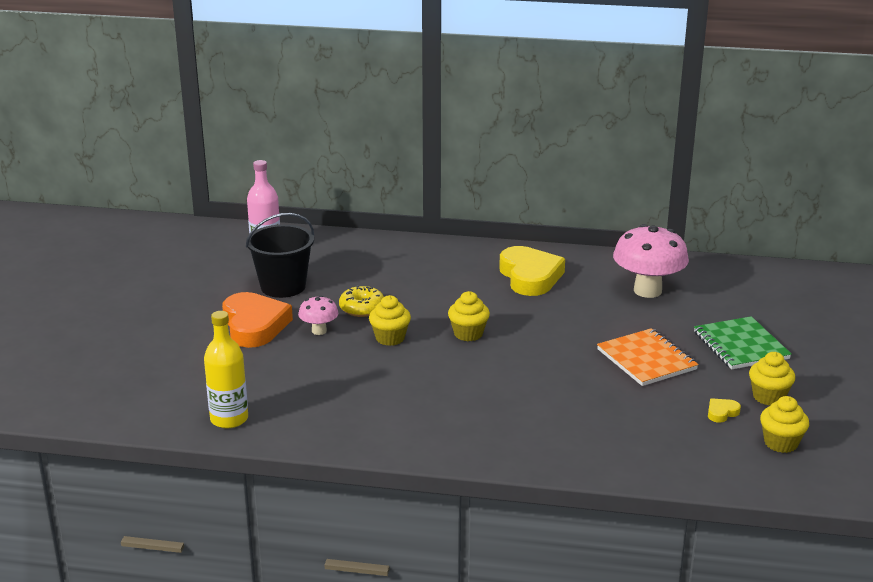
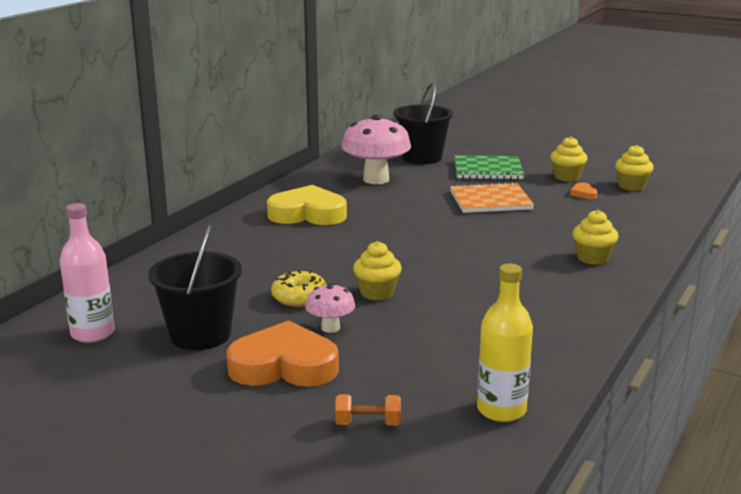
camera: 70 degrees left, 5 degrees down
yellow cupcake [448,291,490,341] -> yellow cupcake moved to [573,210,618,265]
yellow heart [708,398,741,423] -> orange heart [570,182,598,199]
none -> orange dumbbell [335,394,401,426]
none -> black bucket [393,82,453,164]

